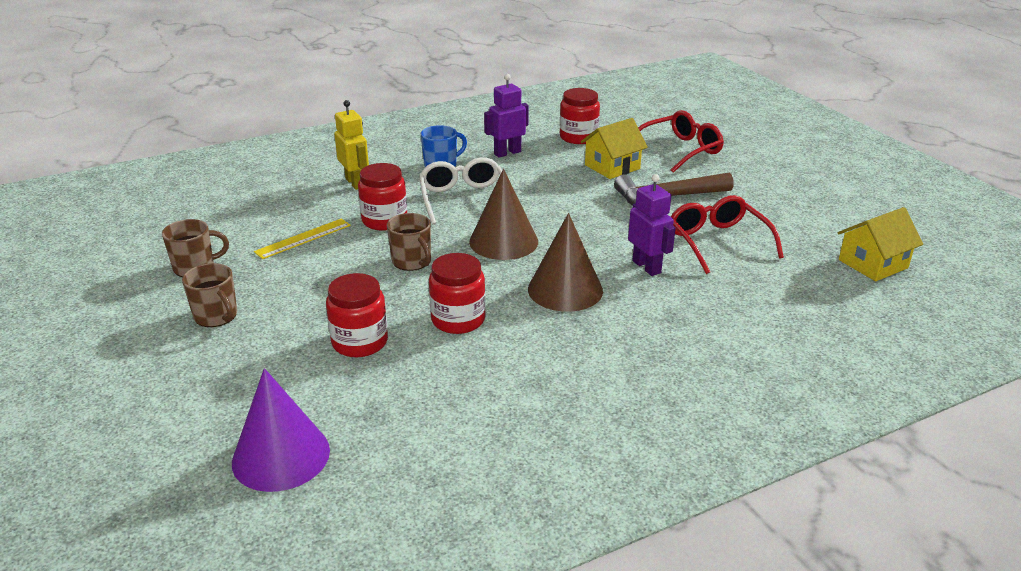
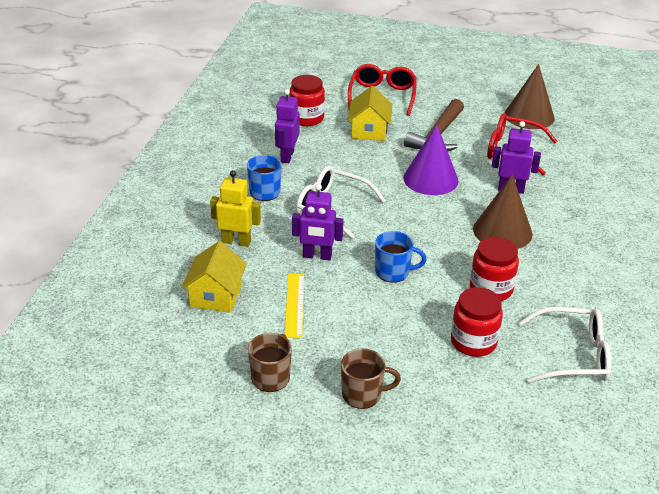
camera: 50 degrees left, 5 degrees up
purple cone [232,368,330,492] -> purple cone moved to [403,124,459,195]
red jar [358,163,407,231] -> purple robot [292,184,344,260]
brown mug [387,213,431,271] -> blue mug [375,231,427,282]
brown cone [469,169,538,260] -> brown cone moved to [505,64,555,129]
yellow house [838,207,923,281] -> yellow house moved to [181,241,247,313]
none -> white glasses [518,307,612,383]

